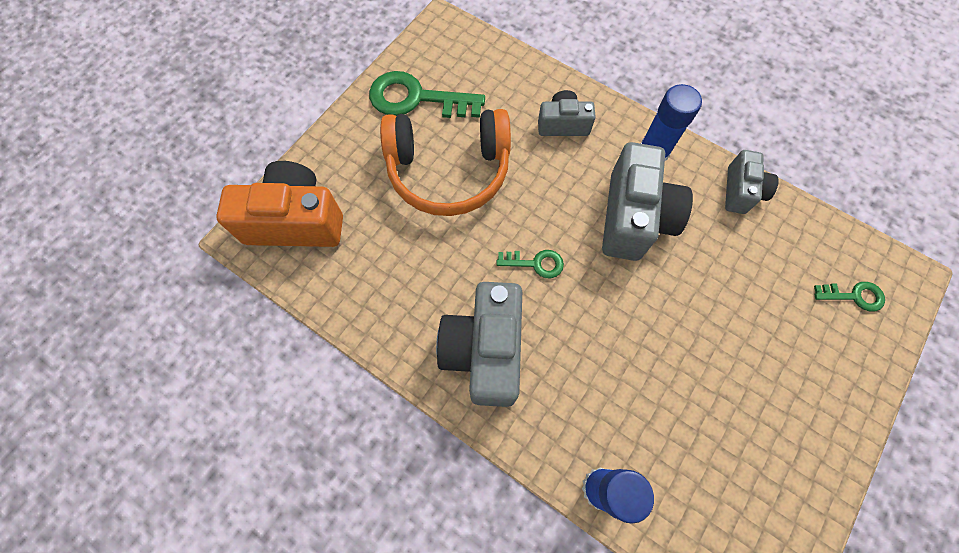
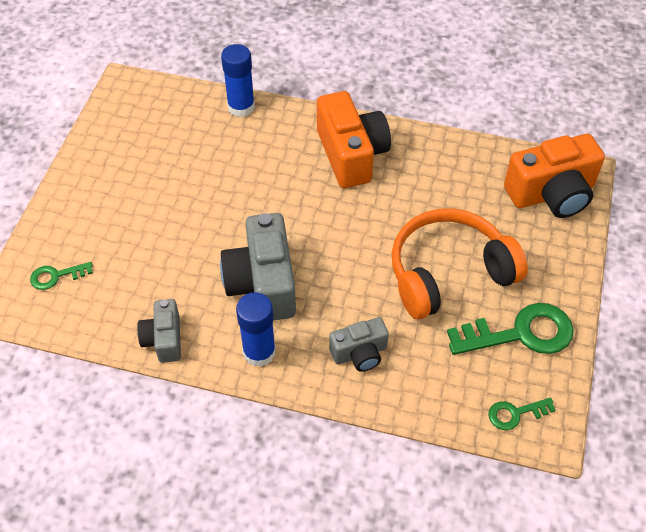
camera: 160 degrees right, 15 degrees down
grey camera [436,282,522,407] -> orange camera [317,91,391,188]
green key [496,250,564,278] -> green key moved to [488,398,556,430]

